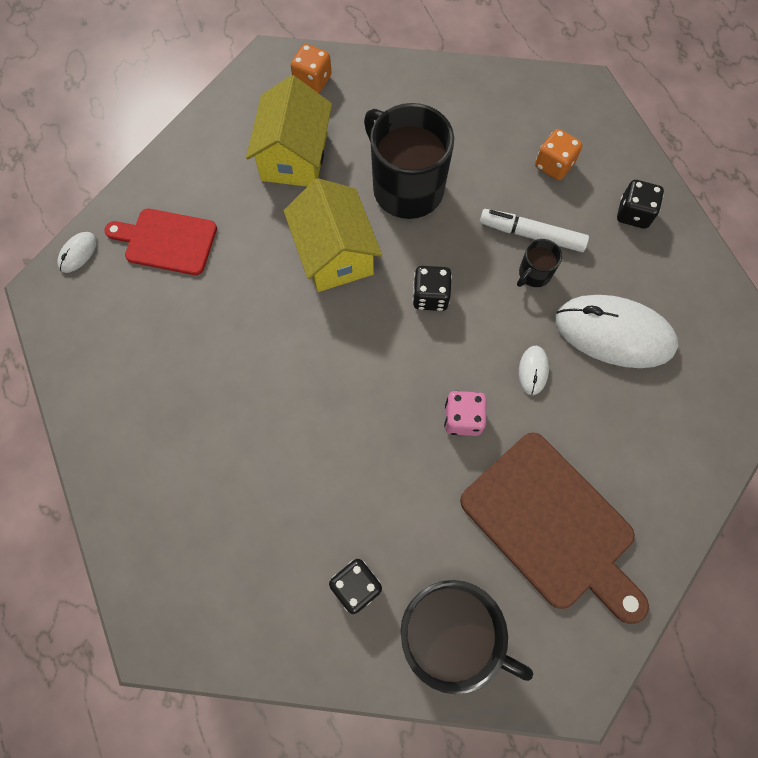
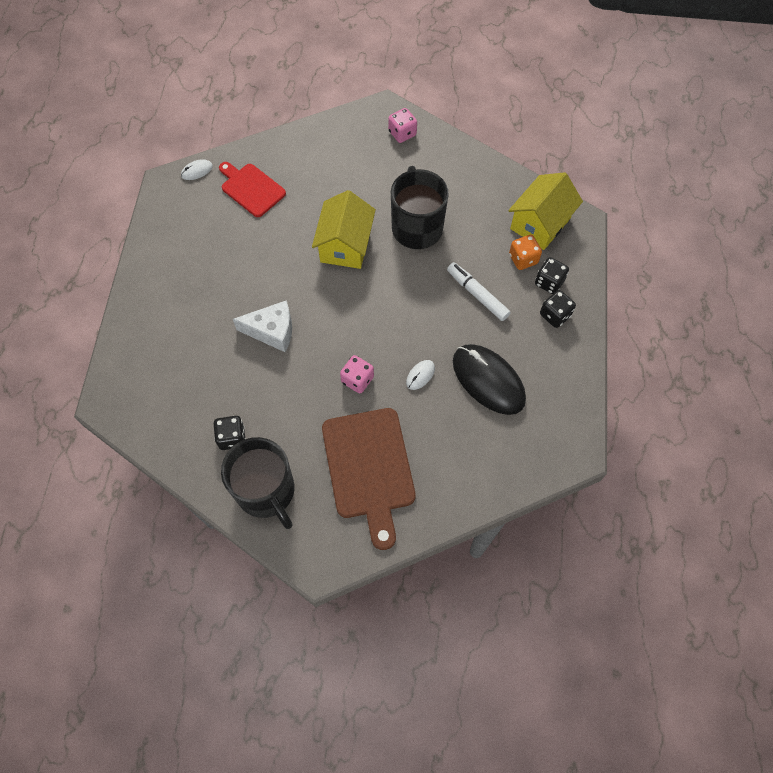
camera: 30 degrees right, 5 degrees down
yellow house [246,75,332,187] -> yellow house moved to [508,172,583,250]
orange dice [291,44,332,93] -> pink dice [388,108,417,143]
black dice [412,266,452,311] -> black dice moved to [535,257,569,294]
black mug [517,239,562,287] -> none
white mouse [555,295,678,368] -> black mouse [453,344,526,415]
none -> white cheese [233,300,292,352]

